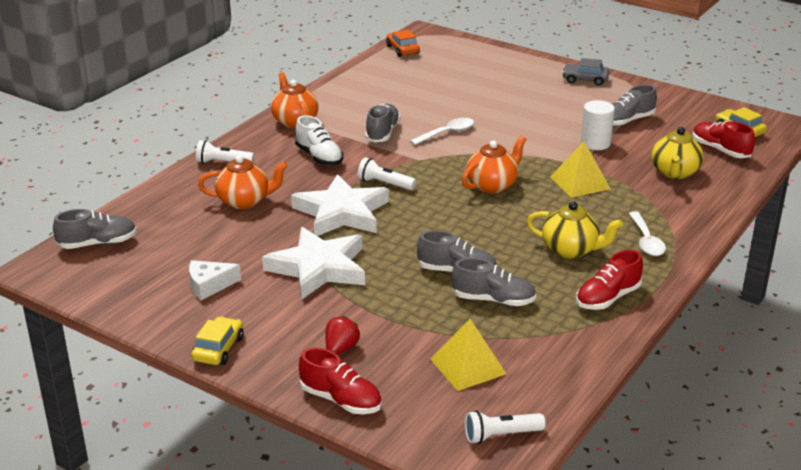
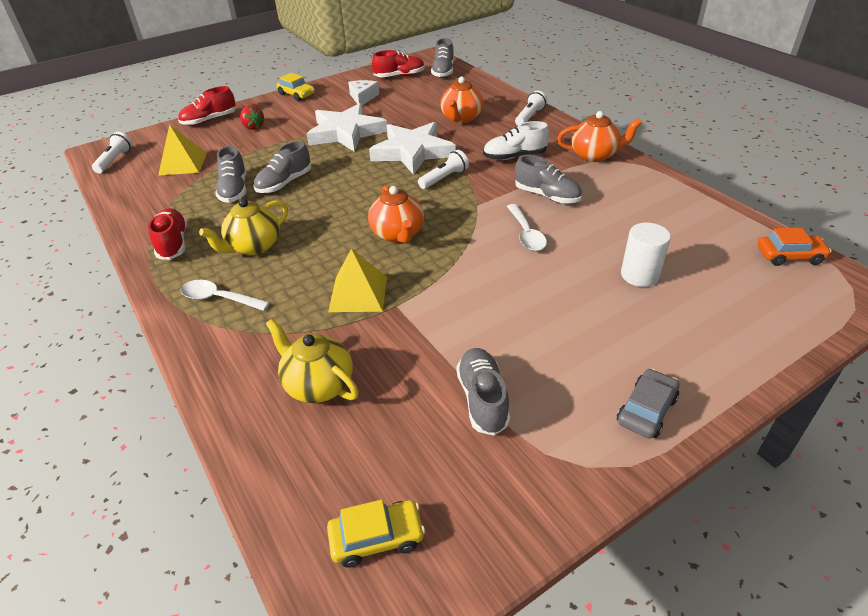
camera: 115 degrees right, 10 degrees up
grey shoe [452,258,536,306] -> grey shoe turned 45 degrees counterclockwise [215,145,247,203]
white cylinder [581,100,615,150] -> white cylinder moved to [621,223,671,287]
red shoe [693,121,755,158] -> red shoe moved to [372,50,425,77]

